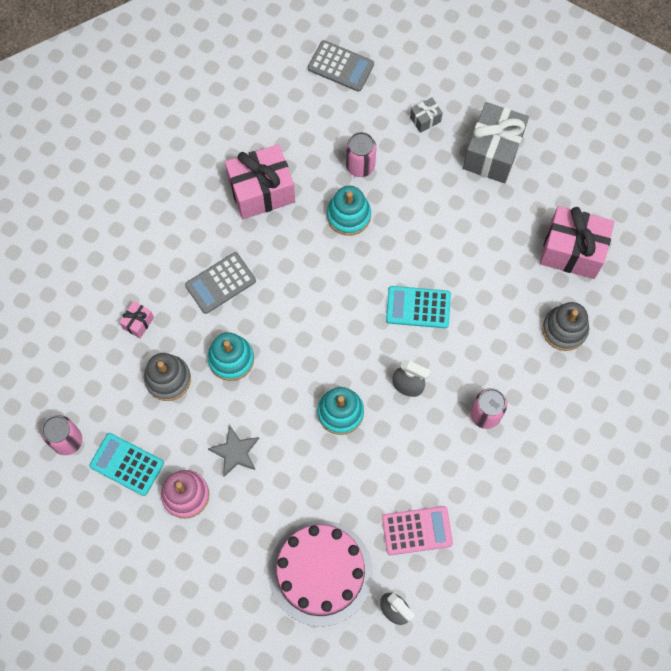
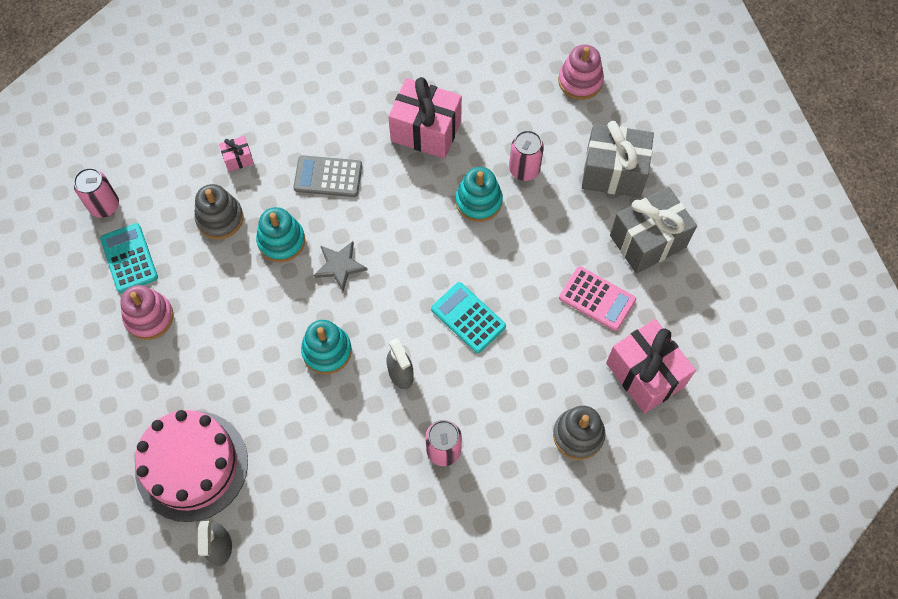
camera: 40 degrees right, 5 degrees down
grey star [208,425,259,477] -> grey star moved to [314,241,367,291]
grey calculator [308,40,374,92] -> pink stacking toy [558,44,604,100]
pink calculator [382,506,453,555] -> pink calculator moved to [559,266,636,331]
grey gift [410,97,443,133] -> grey gift [582,121,654,198], size x2.22

